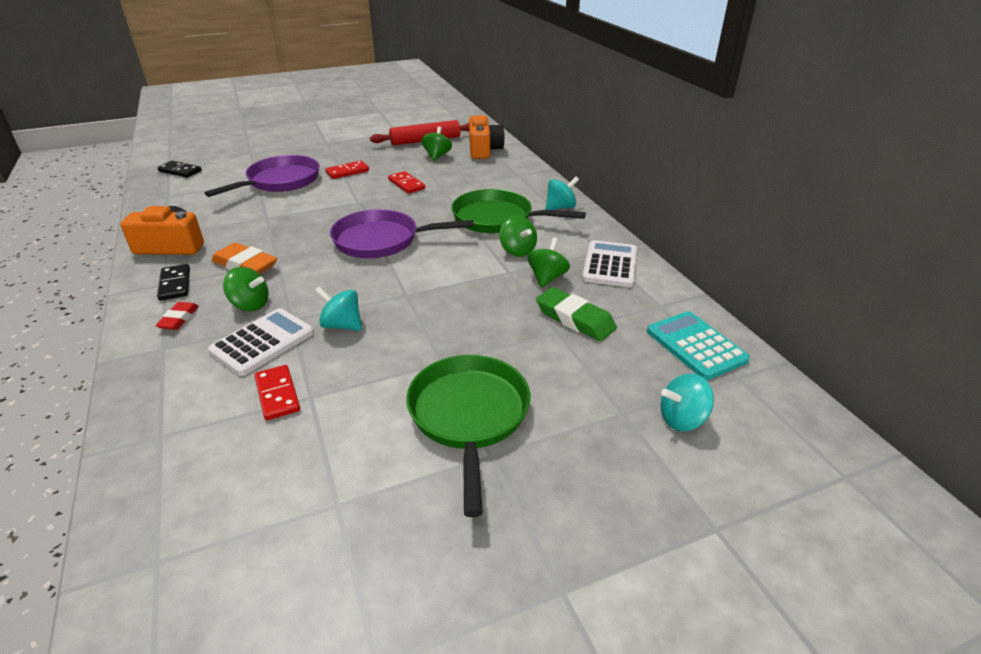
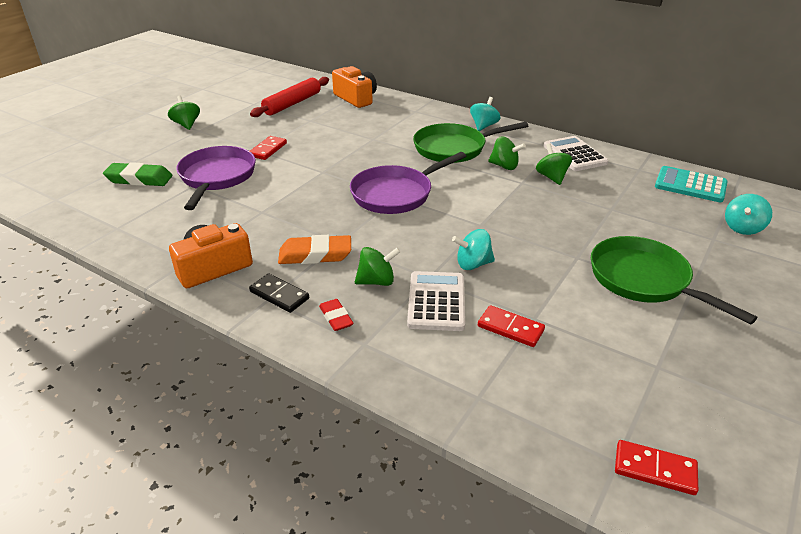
camera: 35 degrees left, 0 degrees up
black domino [157,161,202,178] -> none
red domino [388,171,425,194] -> red domino moved to [615,440,698,495]
green spinning top [421,126,452,161] -> green spinning top moved to [168,95,200,130]
green eraser [536,287,617,341] -> green eraser moved to [103,162,172,186]

